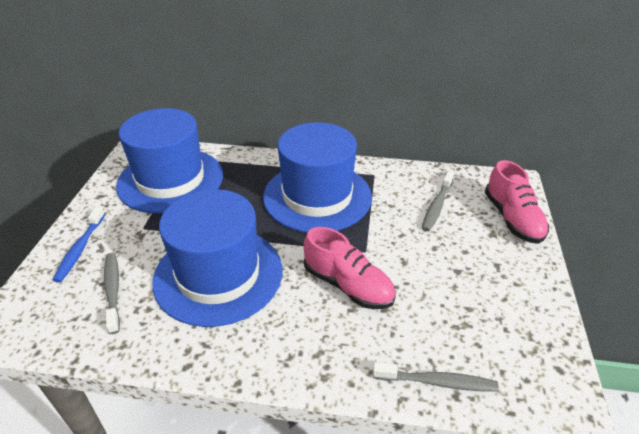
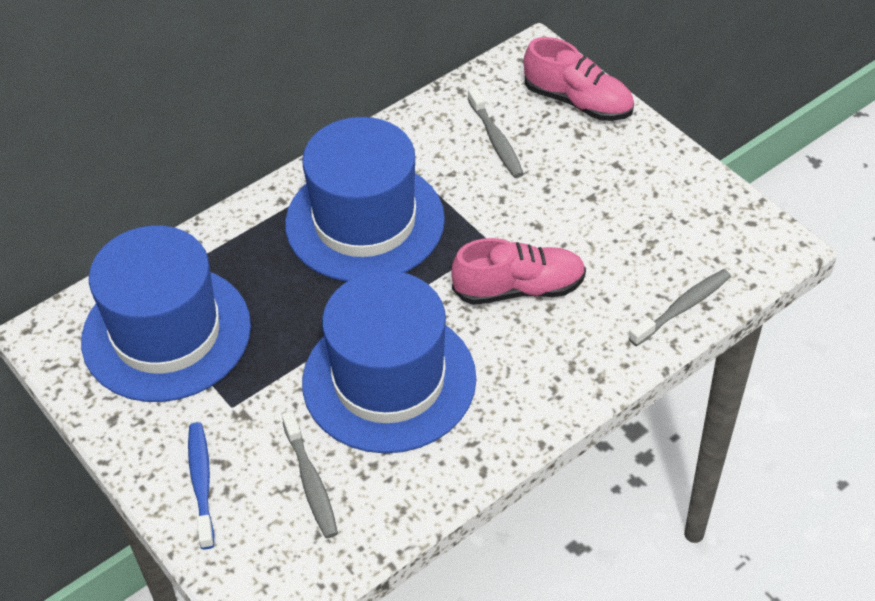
camera: 45 degrees left, 10 degrees up
blue toothbrush [53,206,105,283] -> blue toothbrush turned 150 degrees counterclockwise [188,422,214,549]
grey toothbrush [104,253,120,334] -> grey toothbrush turned 135 degrees counterclockwise [282,411,338,538]

